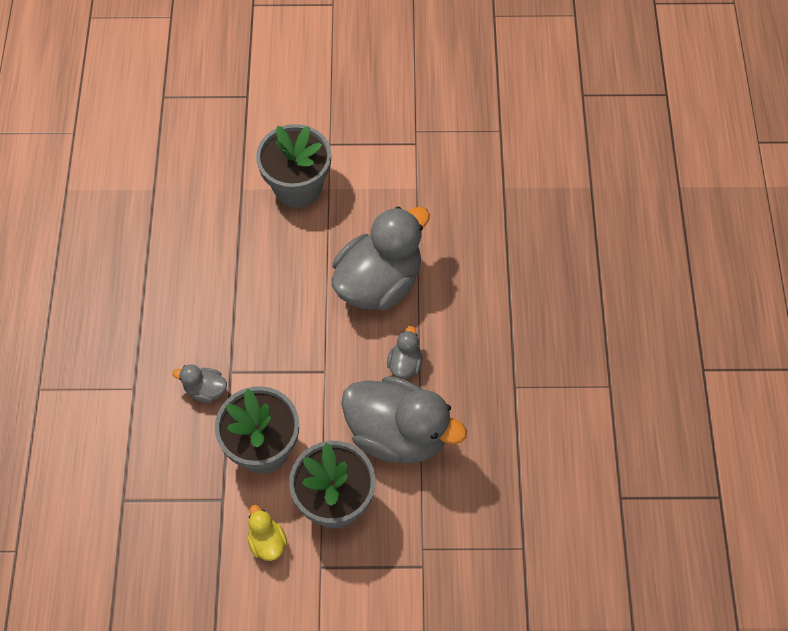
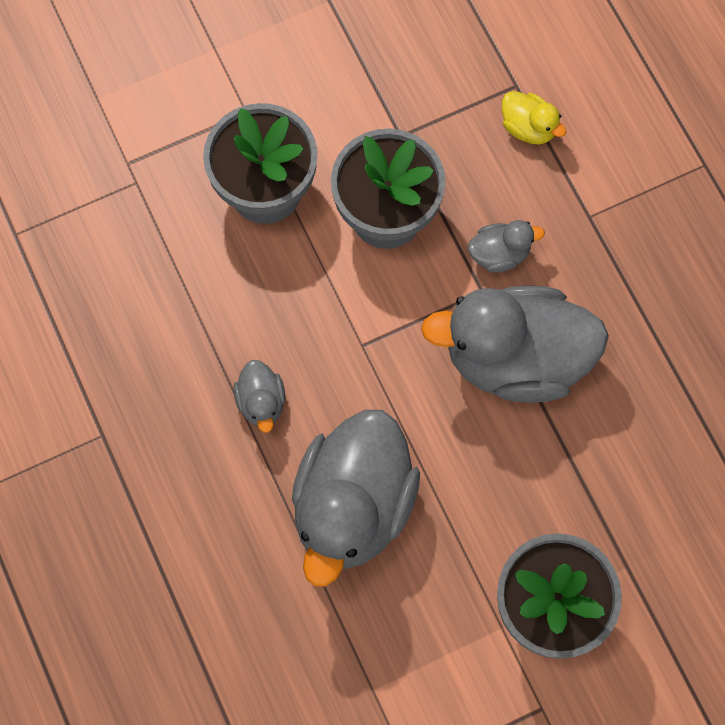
camera: 155 degrees right, 10 degrees up
yellow duck [248,505,287,561] -> yellow duck moved to [502,91,567,145]
grey duck [341,376,467,463] -> grey duck moved to [421,285,609,403]

